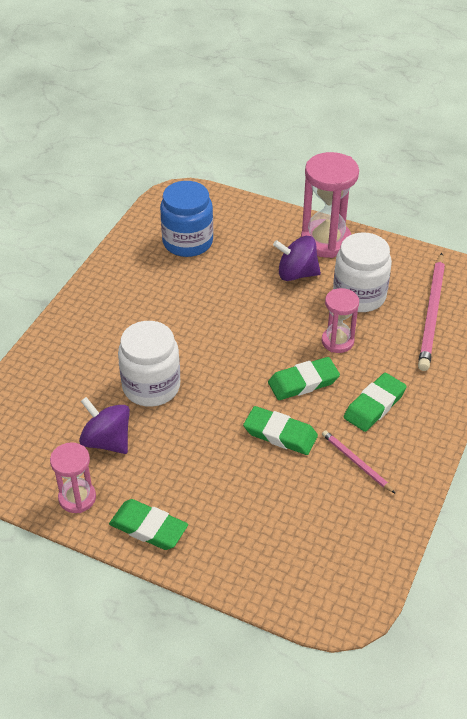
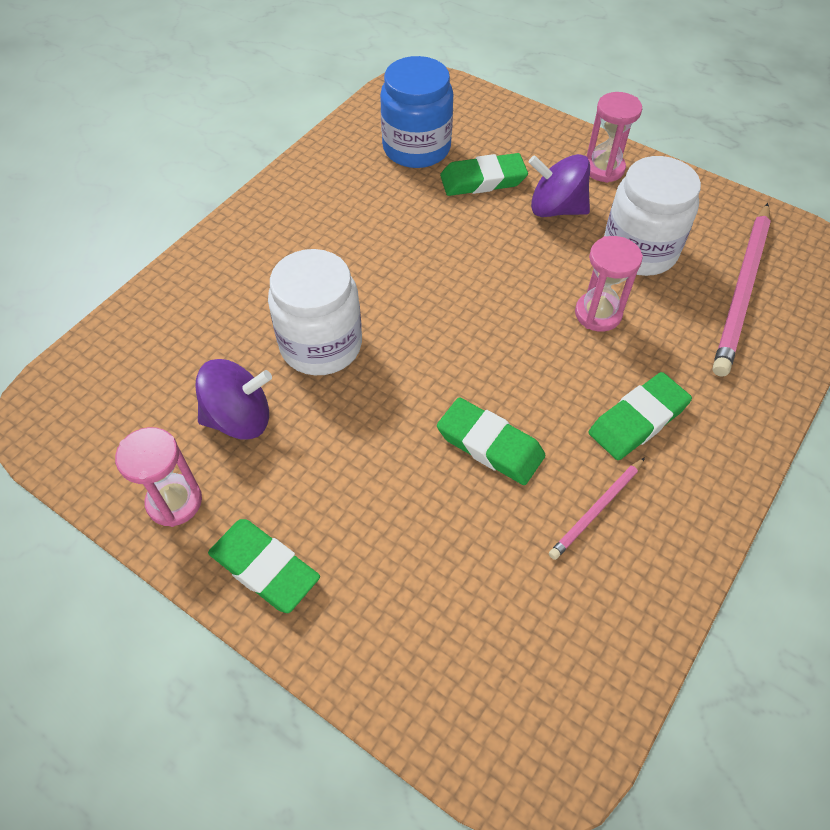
camera: 10 degrees right, 10 degrees up
purple spinning top [79,397,130,454] -> purple spinning top turned 120 degrees clockwise [195,359,272,439]
green eraser [268,357,340,400] -> green eraser moved to [440,153,528,196]
pink hourglass [301,152,359,258] -> pink hourglass [587,92,642,183], size x0.59
pink pencil [322,430,396,494] -> pink pencil turned 105 degrees counterclockwise [549,457,645,560]

